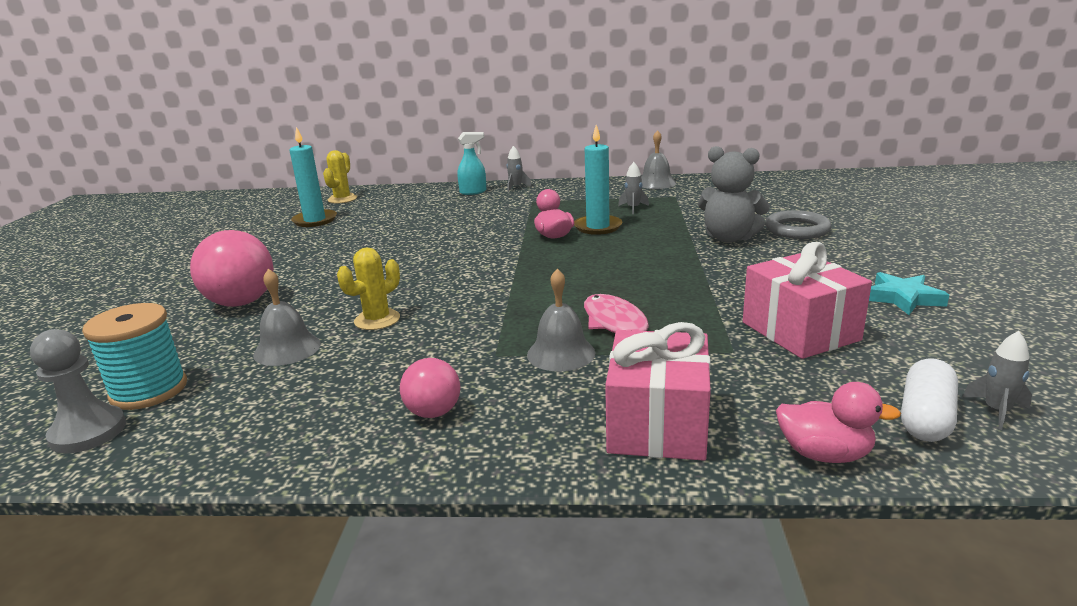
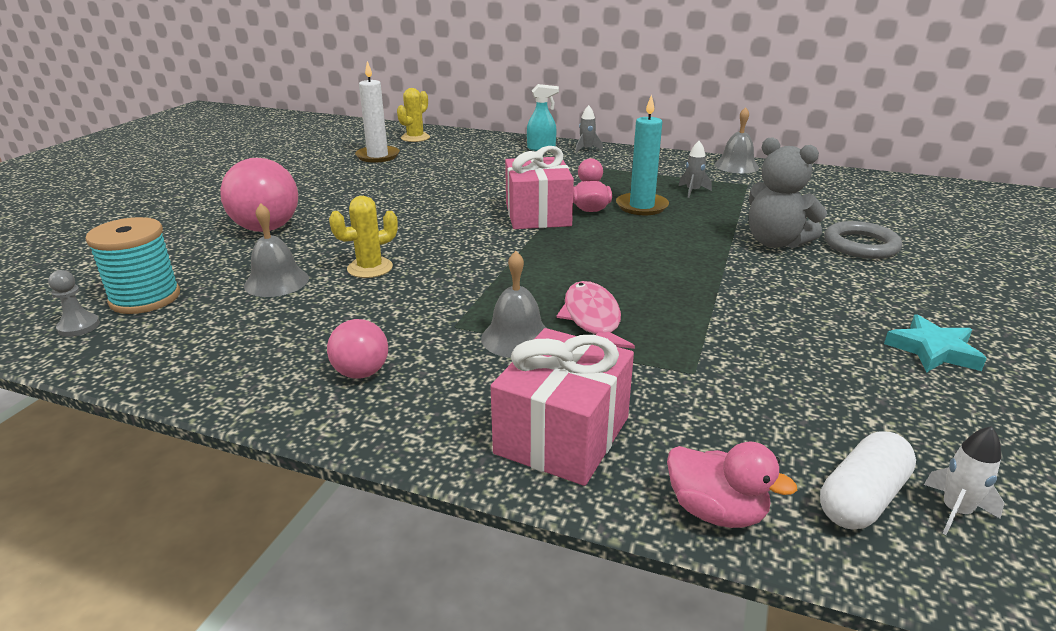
camera: 15 degrees right, 5 degrees up
grey pawn [30,329,126,454] -> grey pawn [48,270,100,337], size x0.61
turquoise candle [289,127,337,227] -> white candle [355,61,400,163]
pink gift [743,242,872,359] -> pink gift moved to [505,146,574,229]
grey rocket [963,331,1032,430] -> white rocket [924,426,1004,535]

